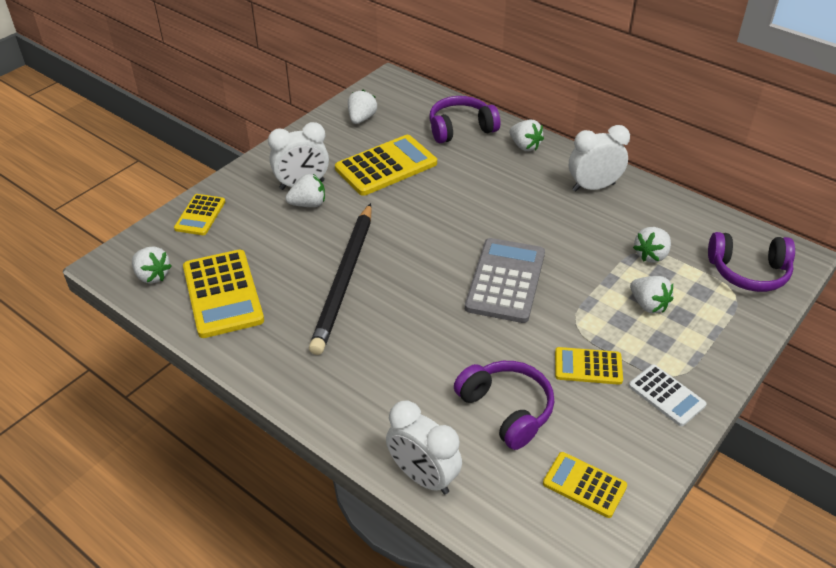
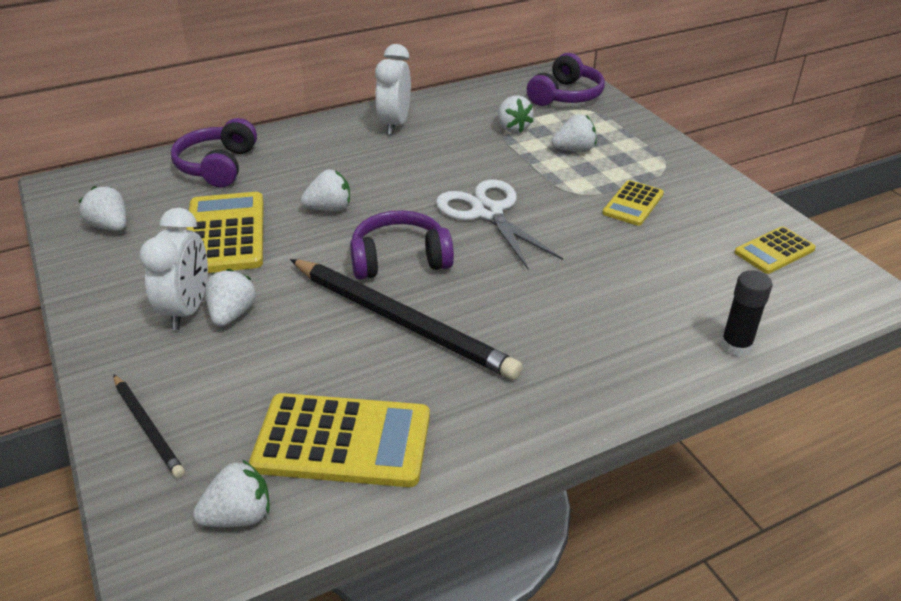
camera: 65 degrees left, 5 degrees down
yellow calculator [174,194,225,235] -> black pencil [113,374,185,478]
white clock [386,401,462,494] -> black glue stick [721,270,772,357]
purple headphones [454,361,554,450] -> purple headphones moved to [350,210,454,279]
grey calculator [465,238,545,323] -> white scissors [436,179,563,270]
white strawberry [509,119,544,151] -> white strawberry moved to [301,169,350,211]
white calculator [629,364,706,426] -> none

